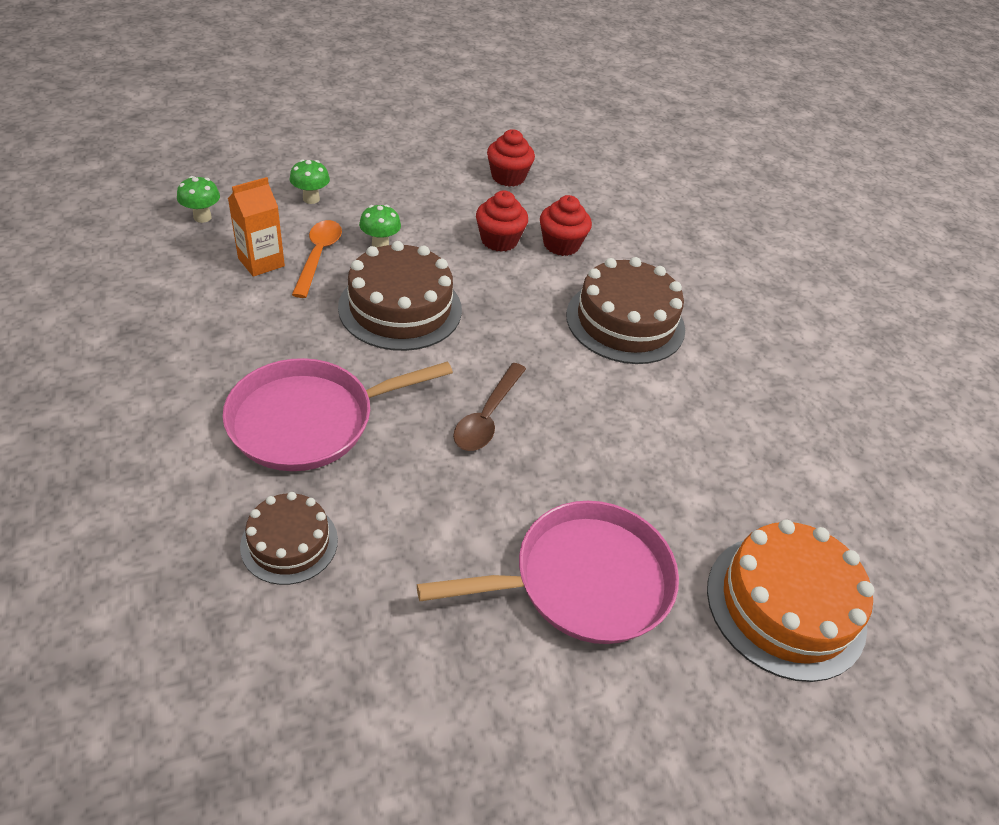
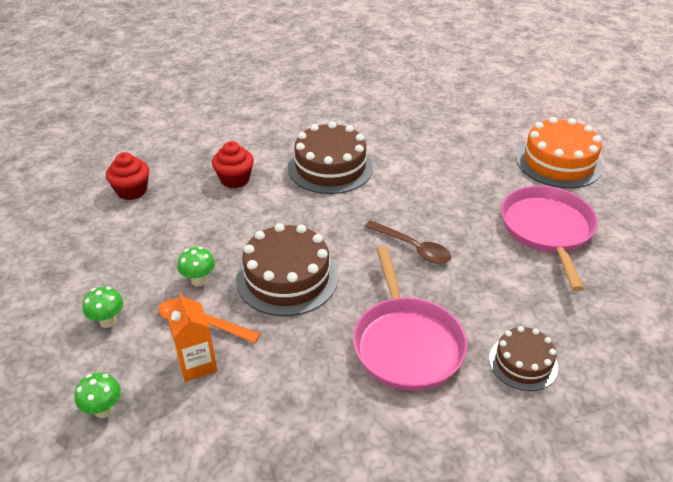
camera: 70 degrees left, 5 degrees down
red cupcake [476,190,528,252] -> none

